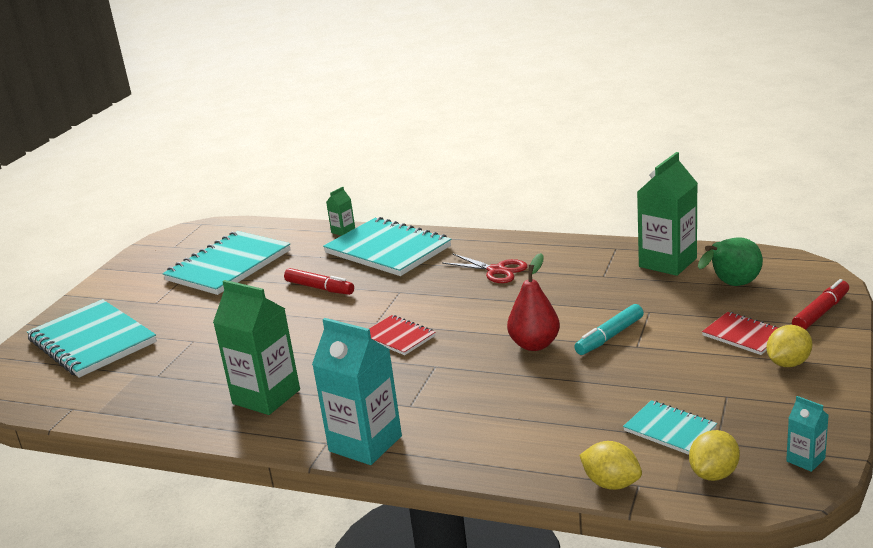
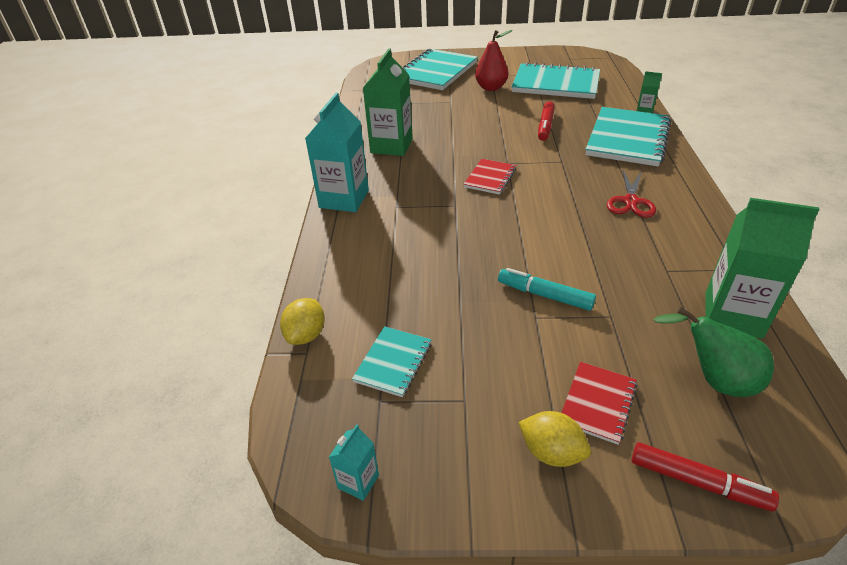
camera: 70 degrees right, 15 degrees up
red pear [507,253,560,351] -> red pear moved to [475,30,512,91]
yellow lemon [689,430,740,481] -> none

